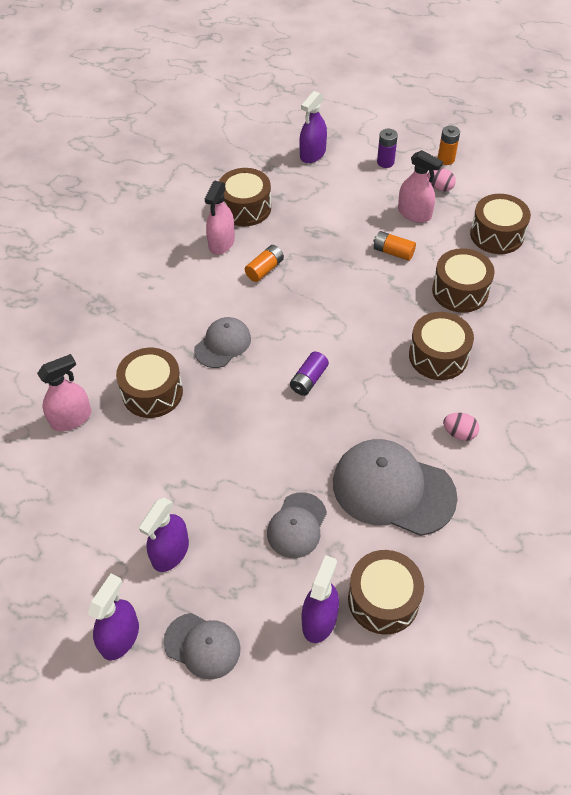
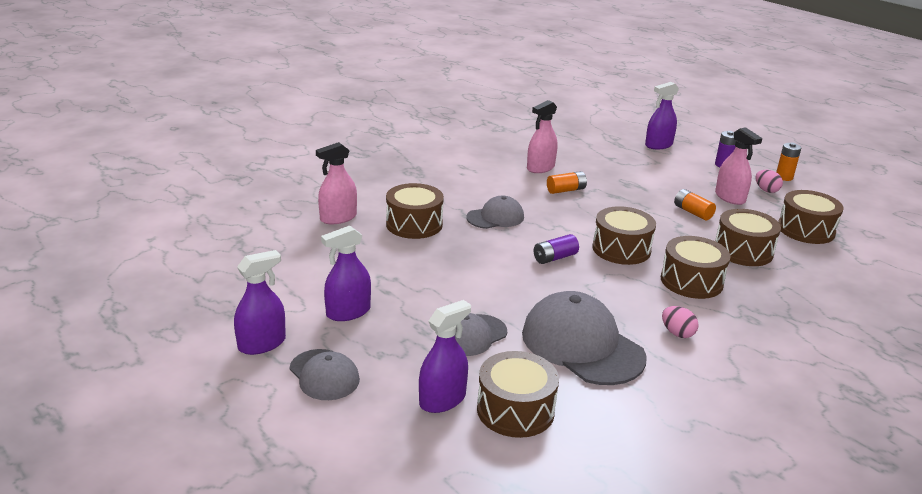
camera: 25 degrees right, 25 degrees down
pink spray bottle [37,354,91,431] -> pink spray bottle turned 150 degrees clockwise [316,142,357,224]
brown drum [219,168,271,226] -> brown drum moved to [592,206,656,265]

